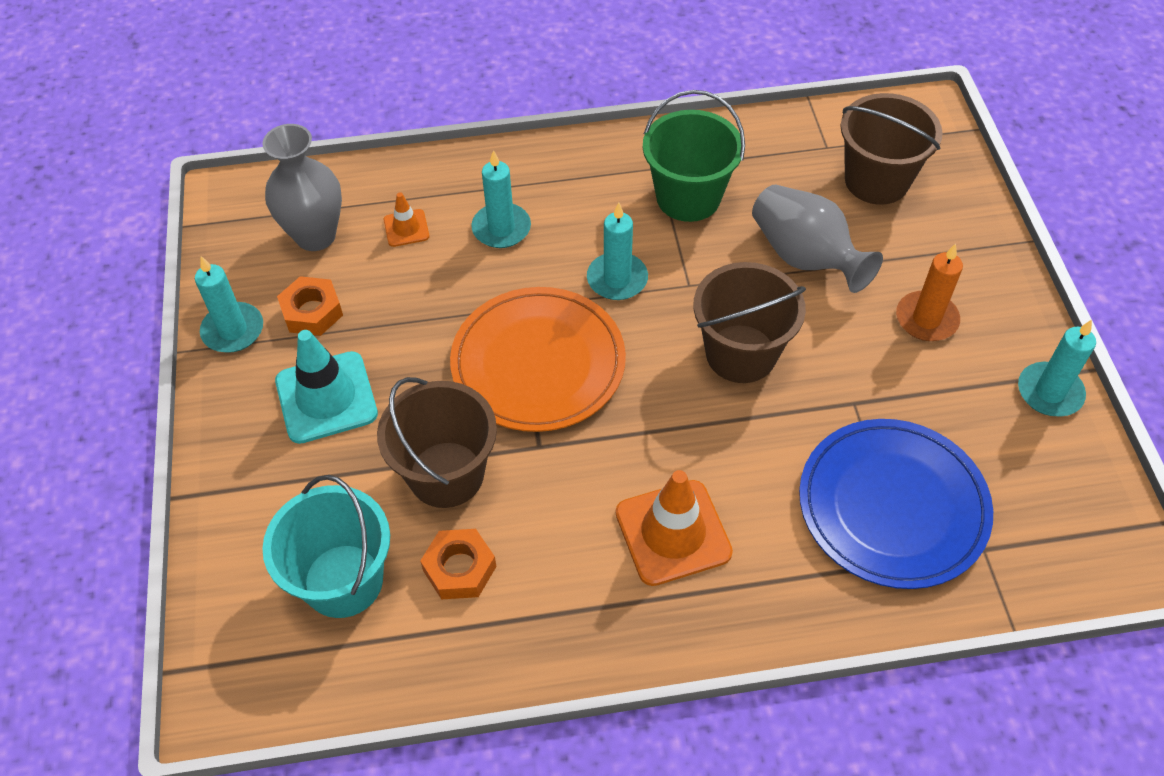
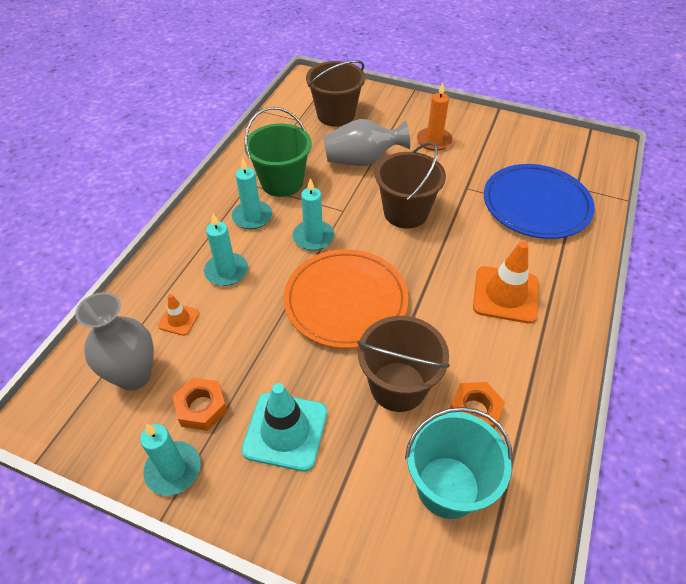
camera: 60 degrees left, 5 degrees down
turquoise candle [1018,320,1096,417] -> turquoise candle moved to [232,158,272,229]

